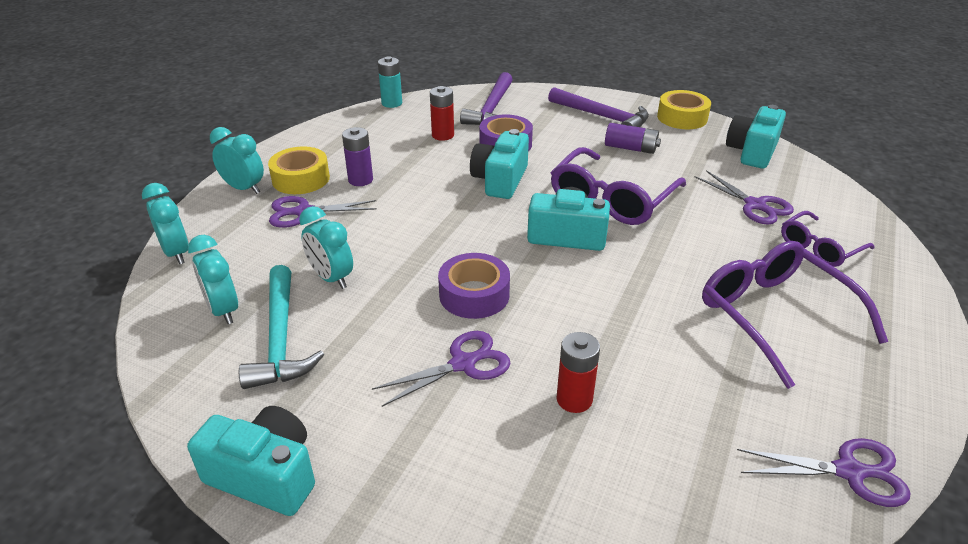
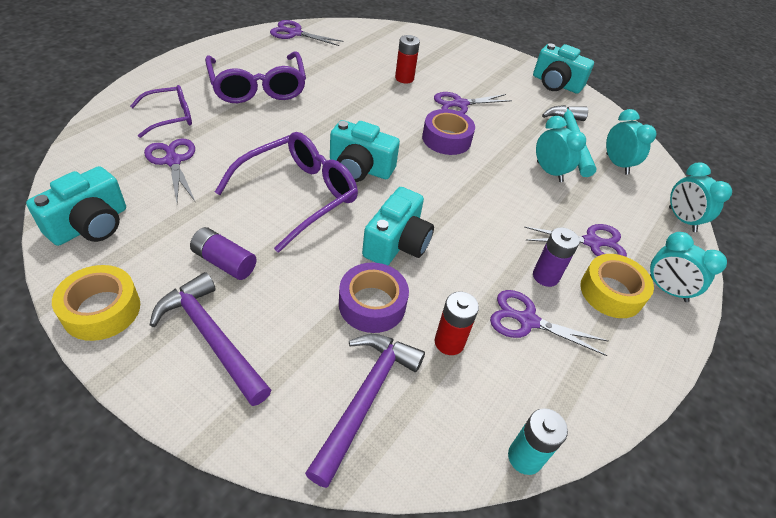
camera: 175 degrees left, 10 degrees up
none -> purple scissors [490,290,608,356]

